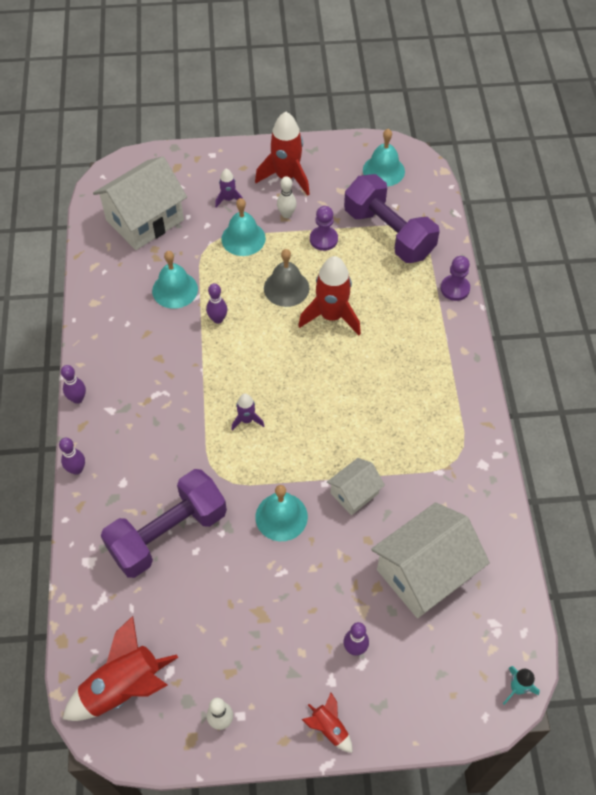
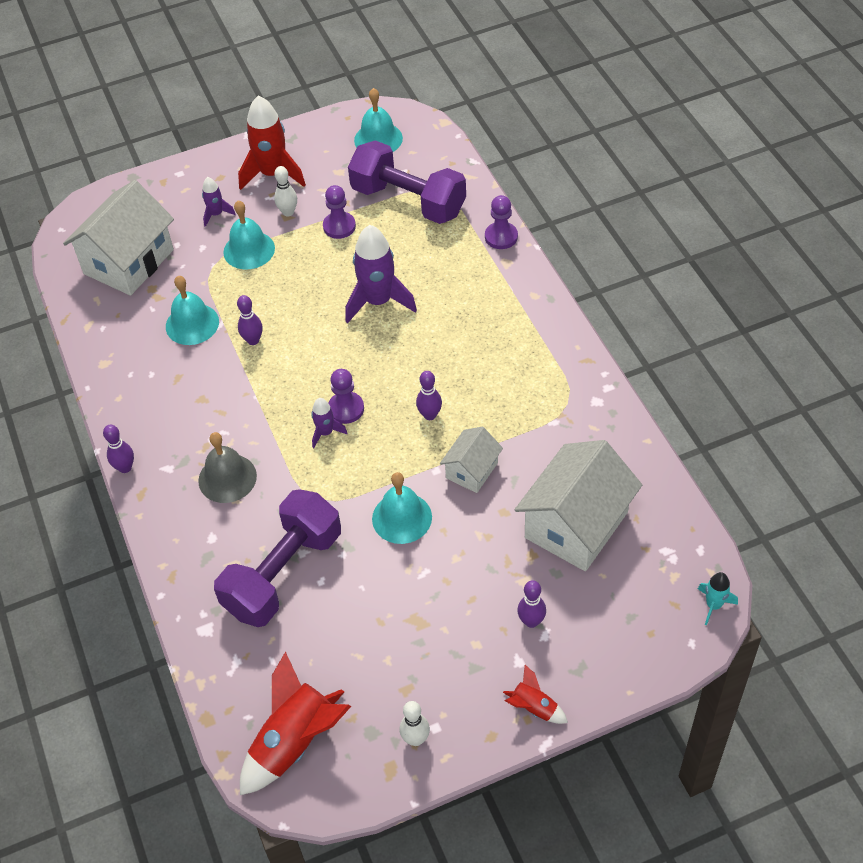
camera: 15 degrees left, 5 degrees down
purple bowling pin [59,438,85,475] -> purple bowling pin moved to [416,371,442,420]
grey bell [264,249,309,307] -> grey bell moved to [198,432,257,503]
red rocket [298,256,361,335] -> purple rocket [345,225,417,324]
none -> purple pawn [328,369,364,424]

